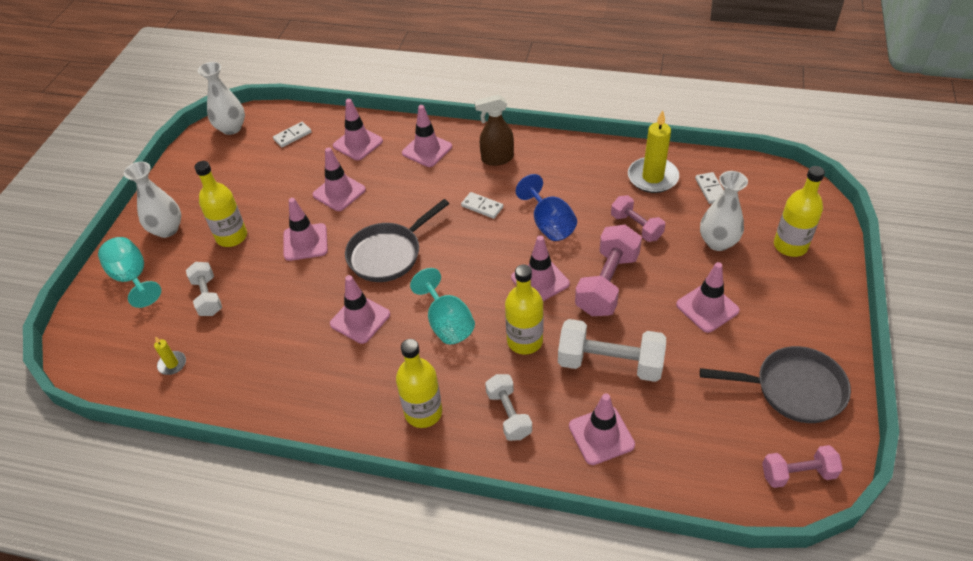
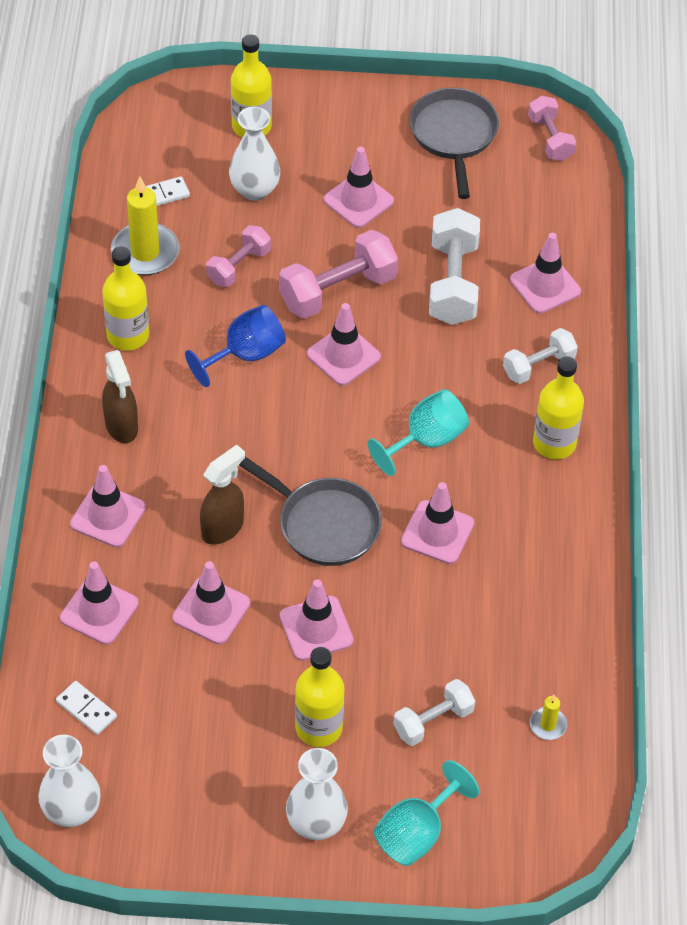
camera: 105 degrees left, 5 degrees up
white domino [461,192,503,219] -> none
yellow bottle [505,265,544,354] -> yellow bottle moved to [102,246,149,351]
pink dumbbell [575,225,642,316] -> pink dumbbell turned 45 degrees counterclockwise [279,230,398,319]
none -> brown spray bottle [200,445,245,545]

